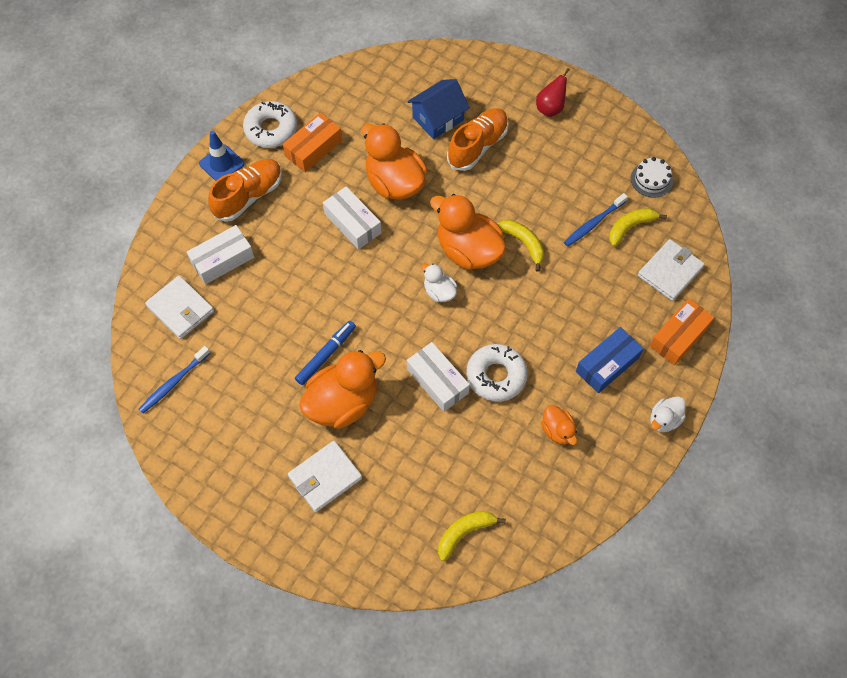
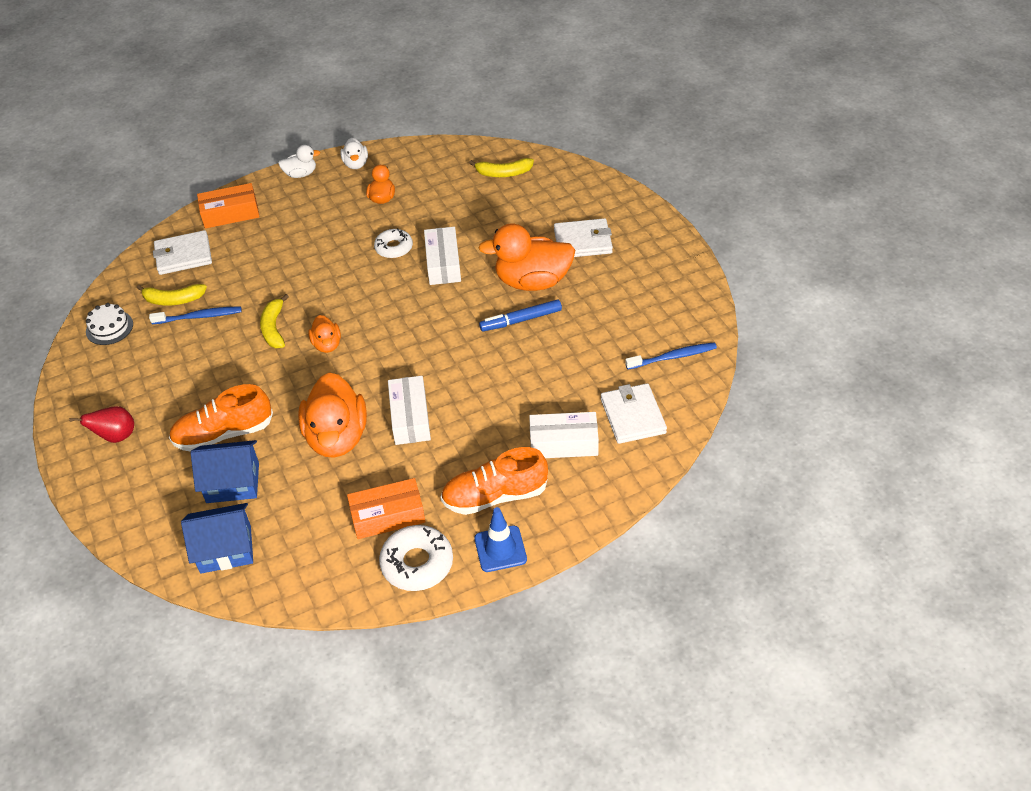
camera: 145 degrees left, 15 degrees down
white duck [421,263,457,302] -> white duck moved to [340,138,368,169]
orange duck [430,194,506,270] -> orange duck [308,315,341,353], size x0.50
white donut [466,344,528,402] -> white donut [374,228,413,258], size x0.66
blue box [576,327,644,393] -> none
none -> blue house [181,503,253,574]

